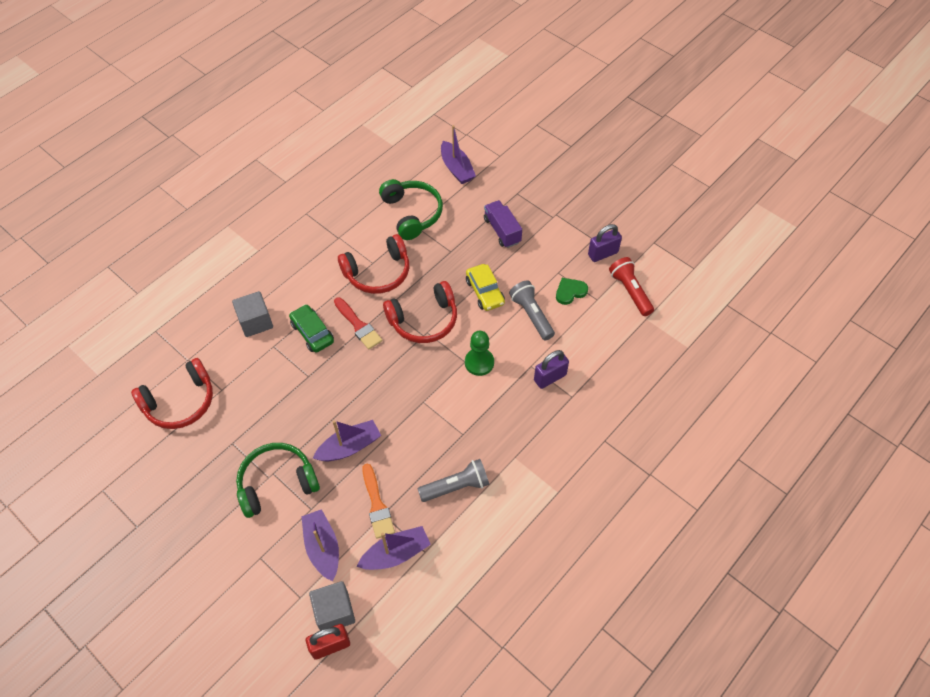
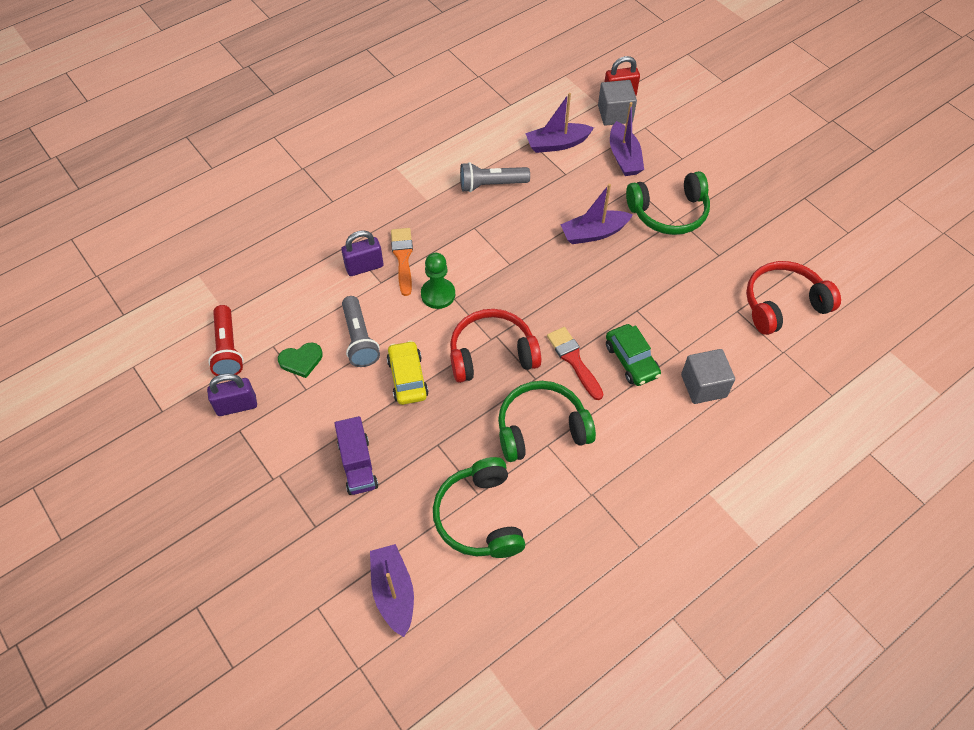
camera: 170 degrees left, 0 degrees up
red headphones [338,234,409,294] -> green headphones [498,381,596,462]
orange brush [362,464,395,539] -> orange brush moved to [391,228,413,296]

